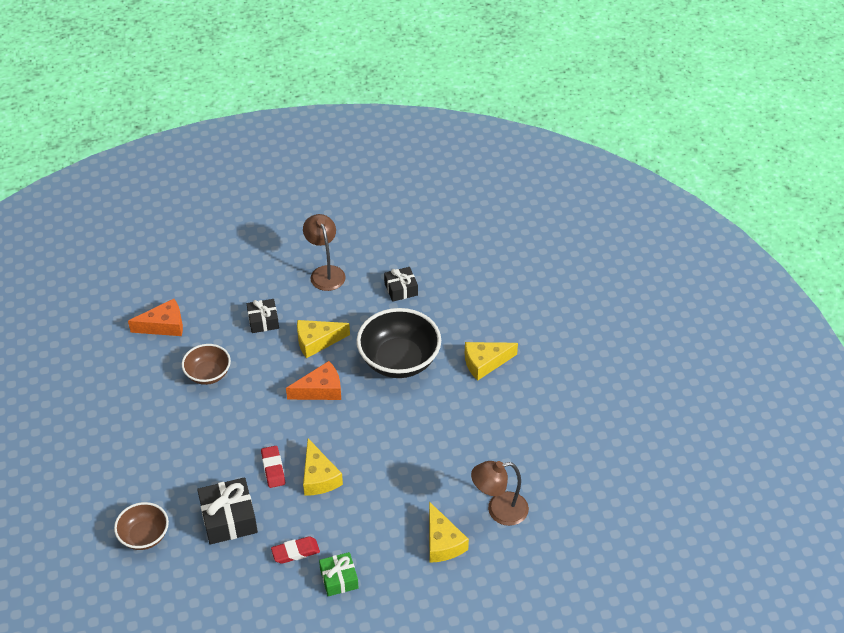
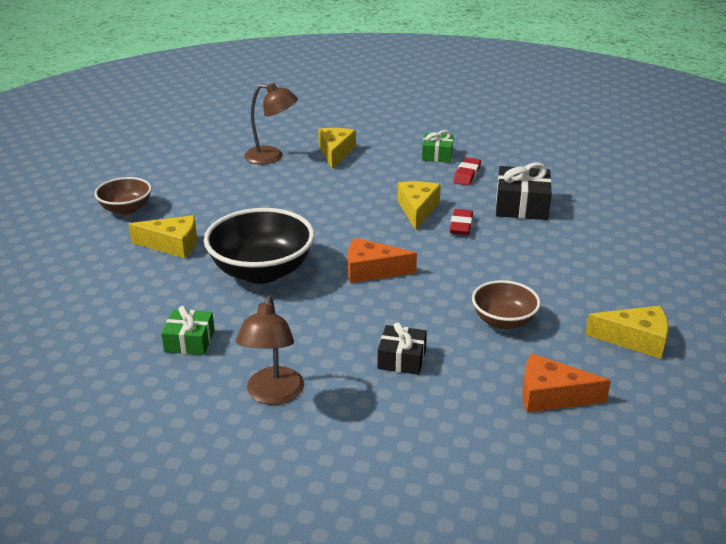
camera: 155 degrees left, 15 degrees down
brown bowl [114,502,169,550] -> brown bowl moved to [94,177,152,215]
red eraser [271,536,320,564] -> red eraser turned 75 degrees counterclockwise [453,157,481,186]
yellow cheese [297,320,350,358] -> yellow cheese moved to [585,306,669,359]
black gift [384,267,418,302] -> green gift [161,306,215,355]

